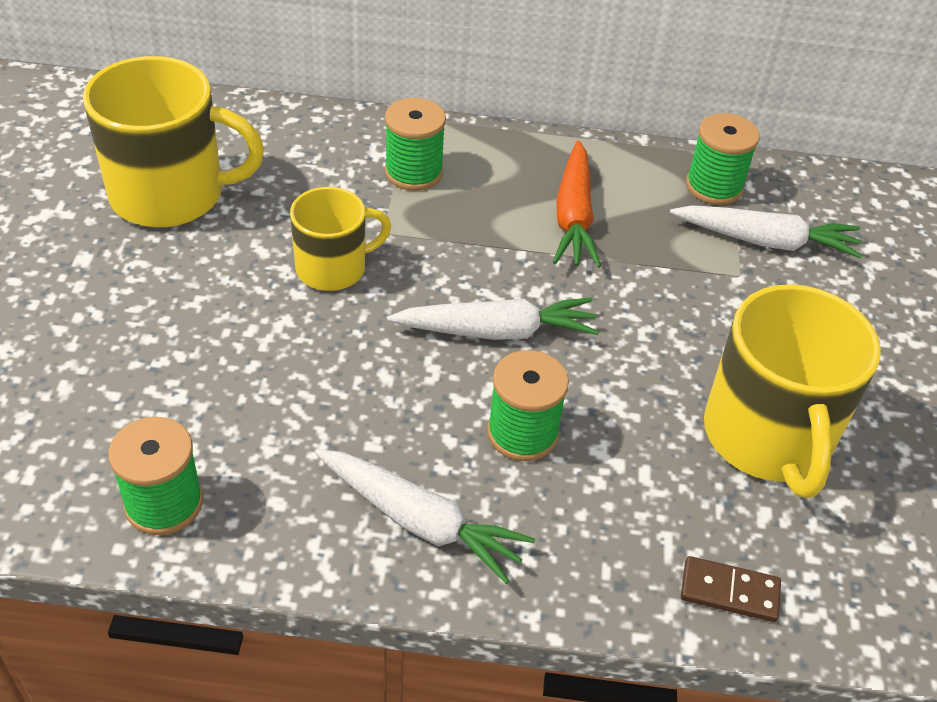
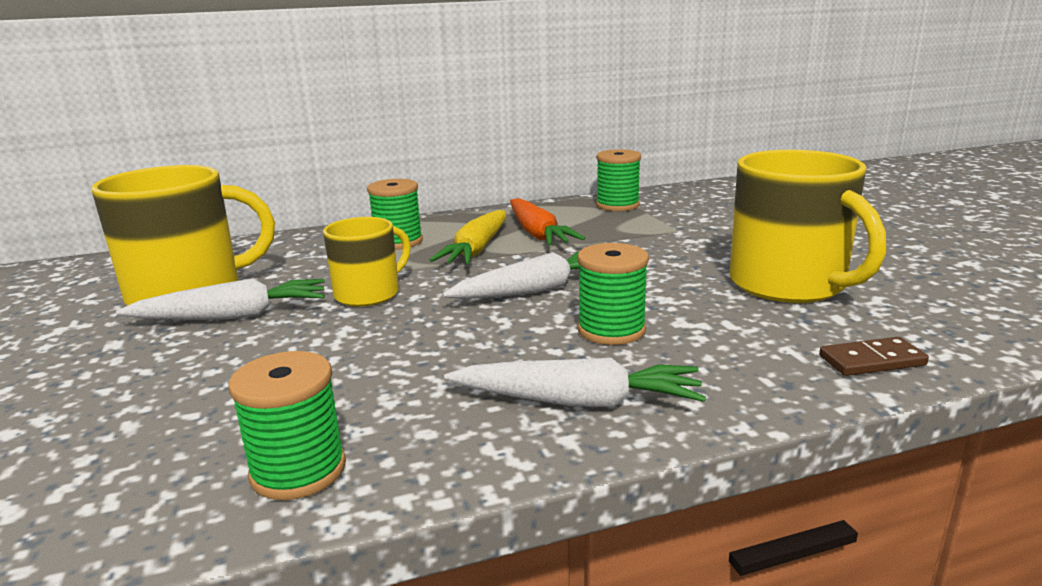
camera: 20 degrees left, 25 degrees down
white carrot [670,205,863,259] -> white carrot moved to [116,278,325,320]
none -> yellow carrot [430,210,506,265]

